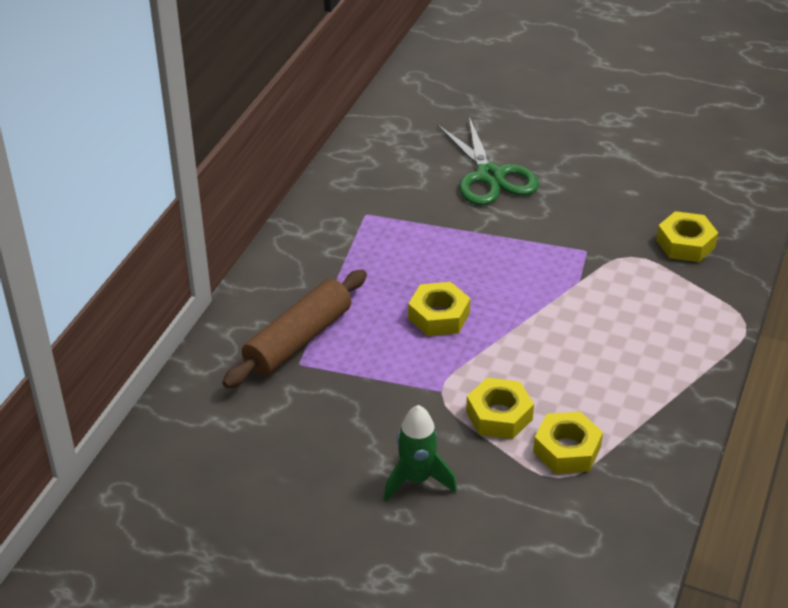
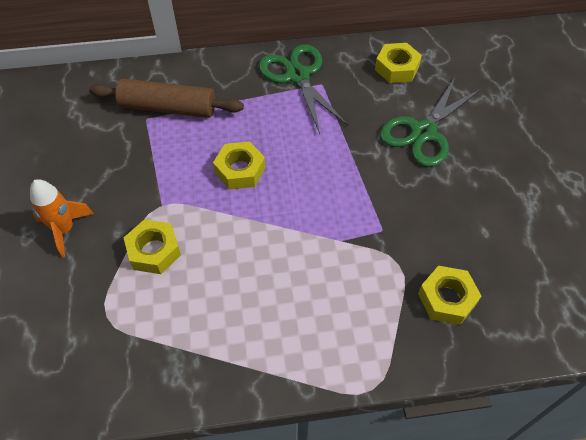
camera: 60 degrees right, 15 degrees up
green rocket [384,405,457,501] -> orange rocket [30,179,94,258]
yellow nut [533,412,603,474] -> yellow nut moved to [375,43,422,83]
none -> green scissors [259,44,348,134]

